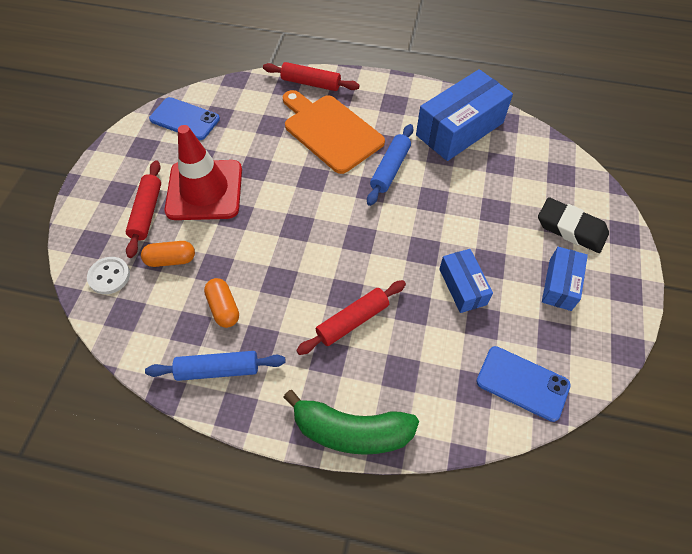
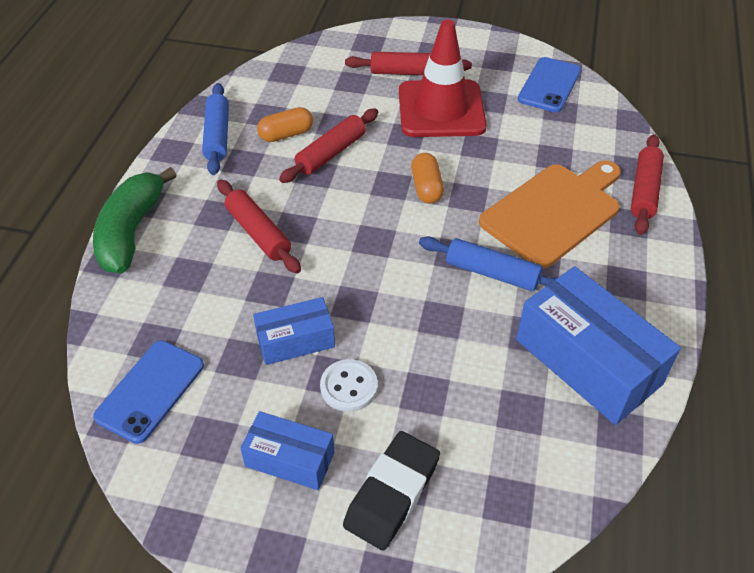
camera: 90 degrees right, 10 degrees down
white button [87,257,130,294] -> white button moved to [320,359,378,412]
orange capsule [141,241,195,267] -> orange capsule moved to [411,153,444,203]
none -> red rolling pin [279,108,378,183]

